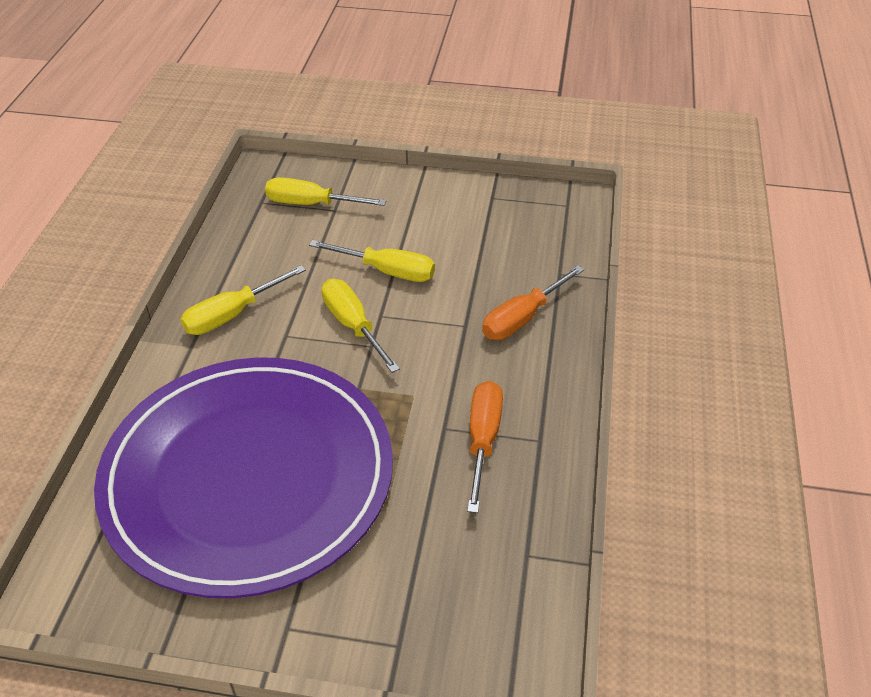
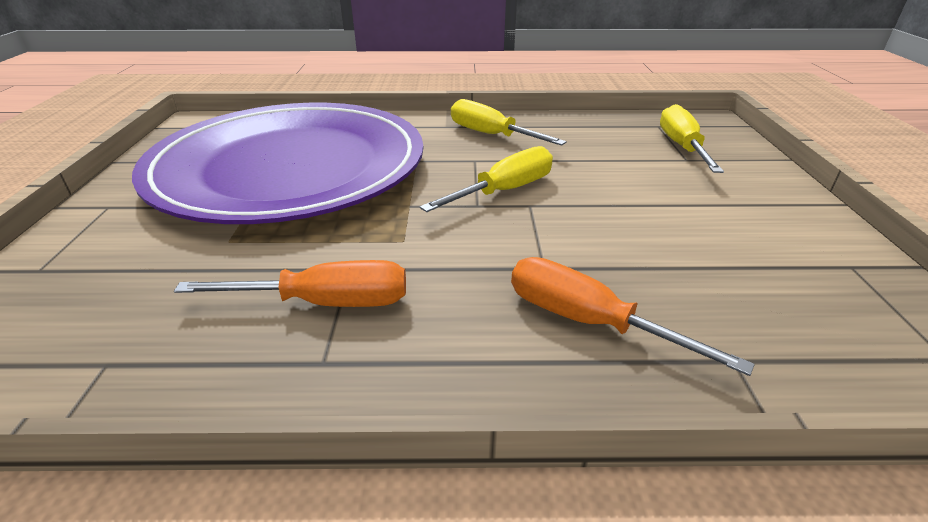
camera: 80 degrees right, 10 degrees down
yellow screwdriver [309,240,435,282] -> none

